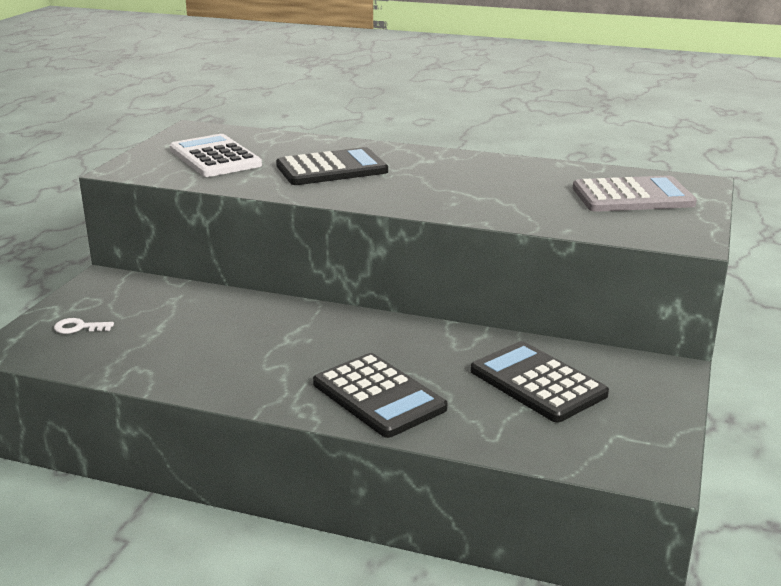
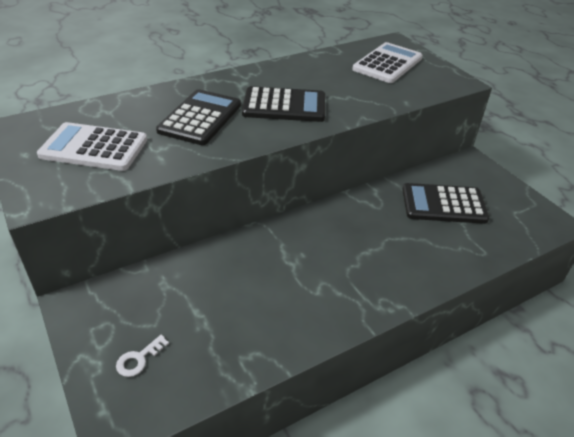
camera: 50 degrees left, 15 degrees up
black calculator [313,353,448,438] -> black calculator moved to [242,86,325,122]
grey calculator [573,176,697,212] -> white calculator [352,42,423,83]

